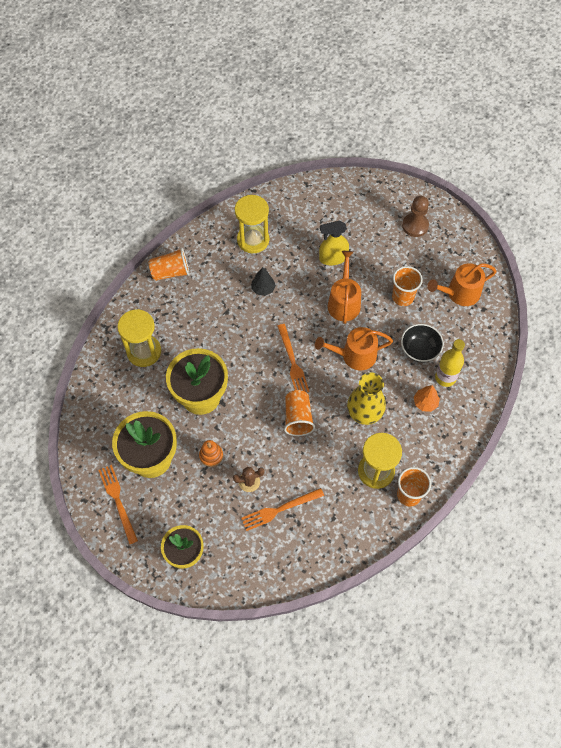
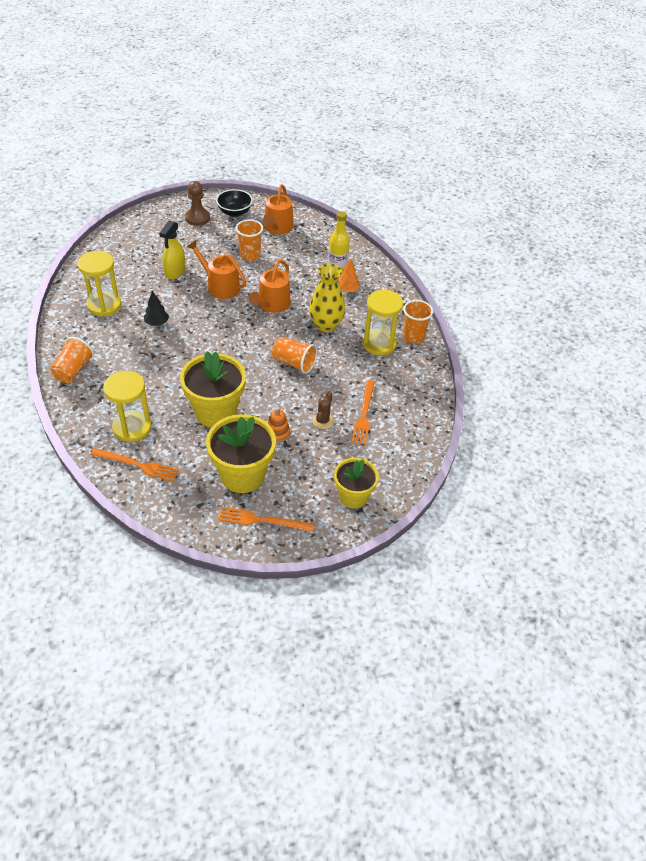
camera: 60 degrees left, 15 degrees down
orange fork [277,324,310,392] -> orange fork moved to [91,448,179,482]
black bowl [401,324,444,363] -> black bowl moved to [216,189,253,217]

